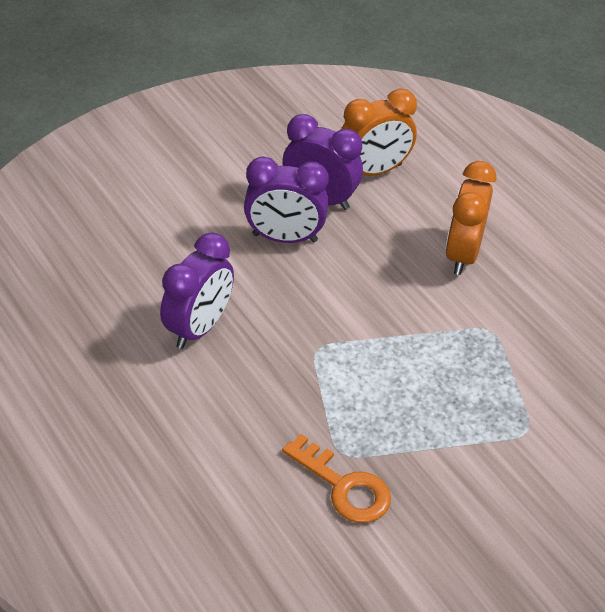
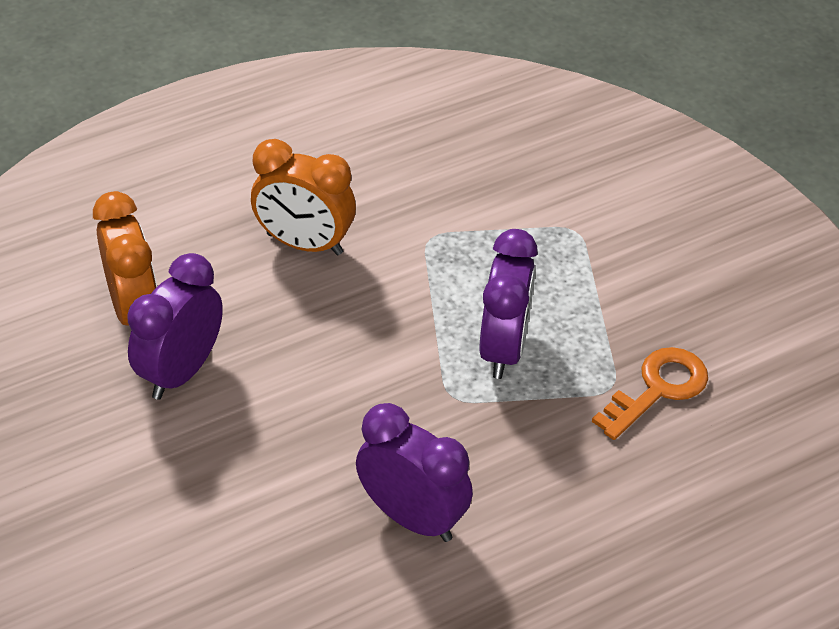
camera: 85 degrees left, 0 degrees up
purple clock [244,156,329,243] -> purple clock moved to [479,229,538,379]

